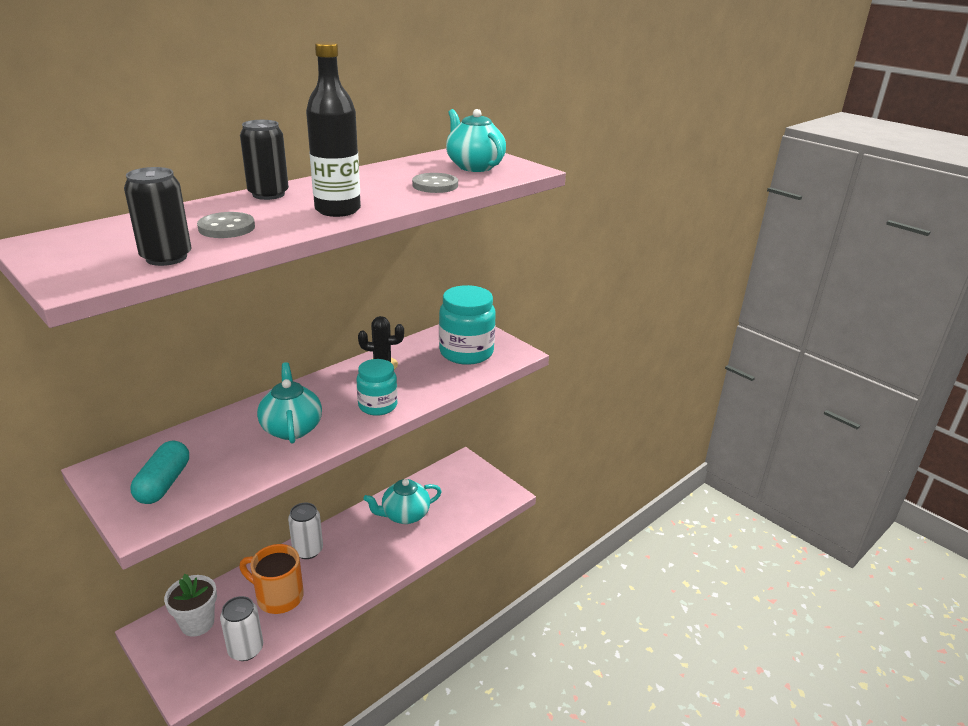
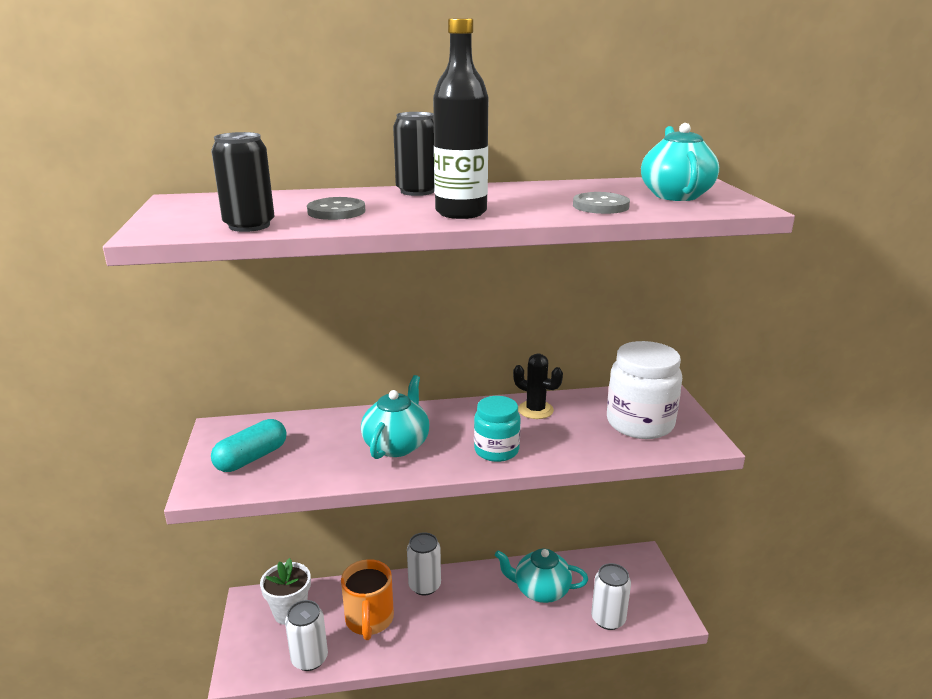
camera: 35 degrees right, 5 degrees down
orange mug [239,544,304,614] -> orange mug turned 150 degrees counterclockwise [341,559,394,640]
turquoise jar [439,285,496,365] -> white jar [607,341,682,439]
none -> white can [591,563,631,630]

